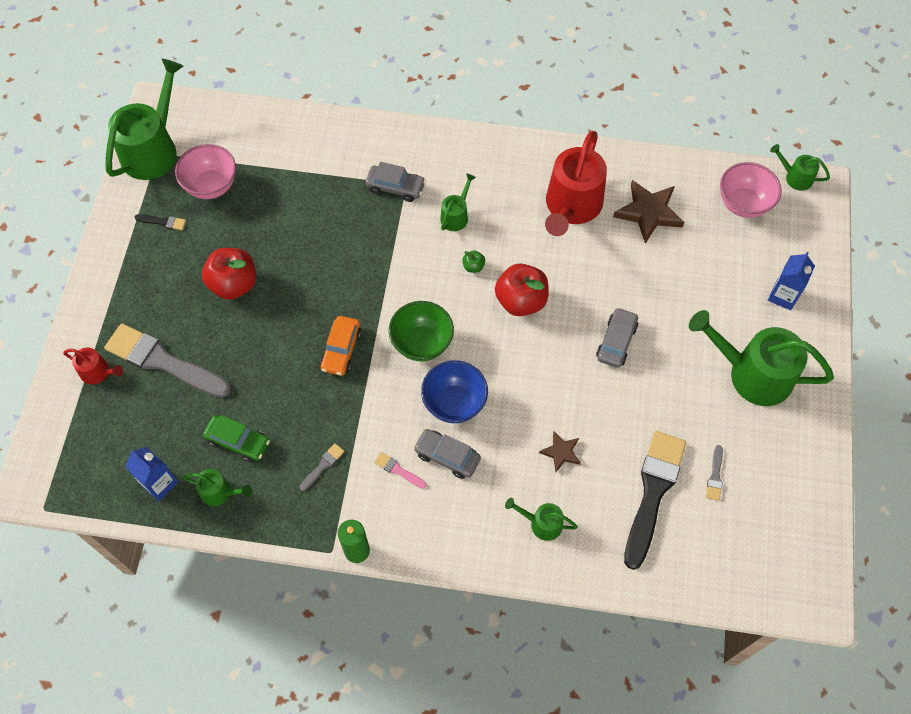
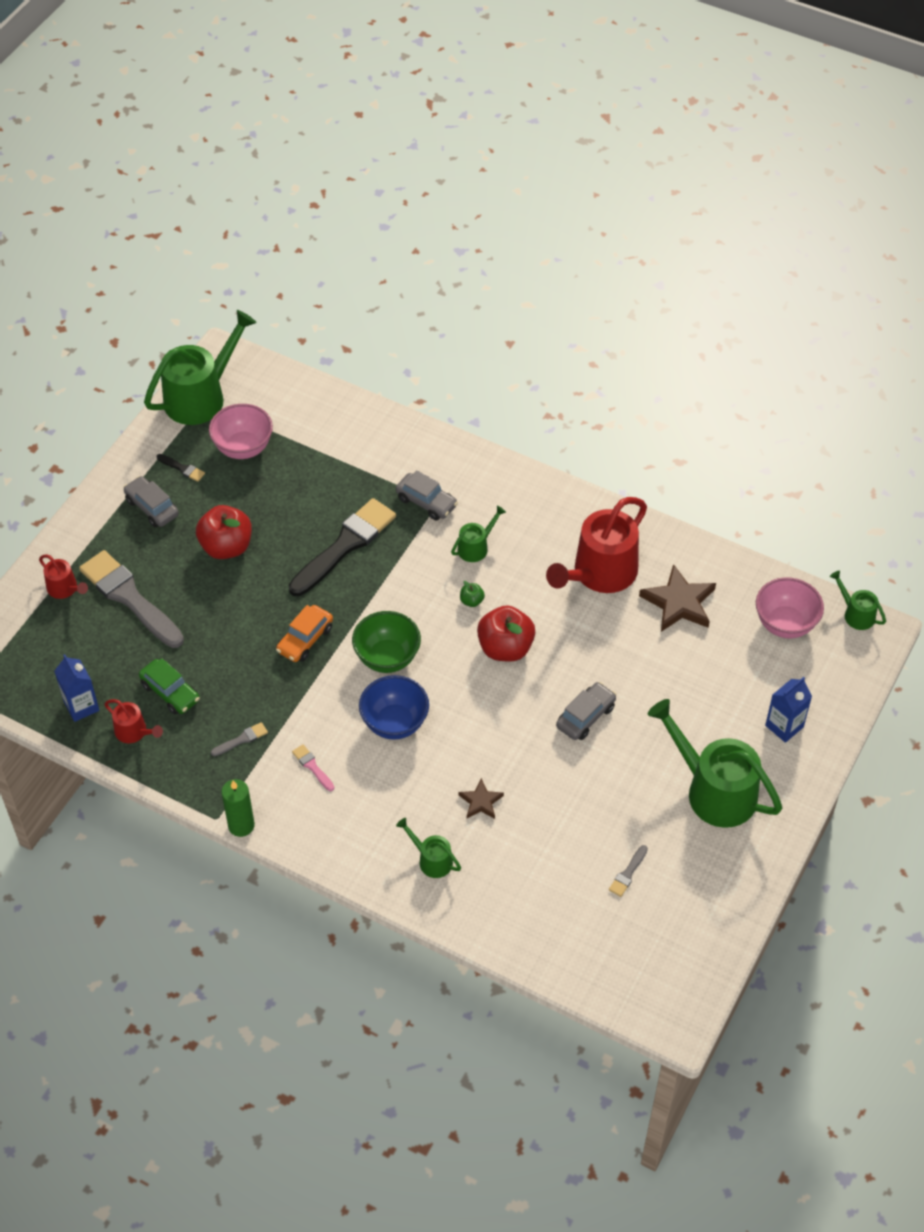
camera: 20 degrees right, 10 degrees down
green watering can [183,469,252,506] -> red watering can [104,699,163,743]
grey car [413,429,481,479] -> grey car moved to [123,476,179,527]
black brush [624,431,686,570] -> black brush moved to [289,498,396,596]

